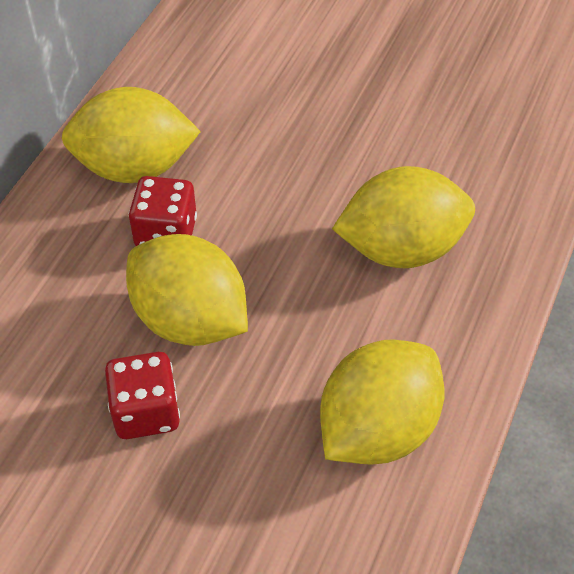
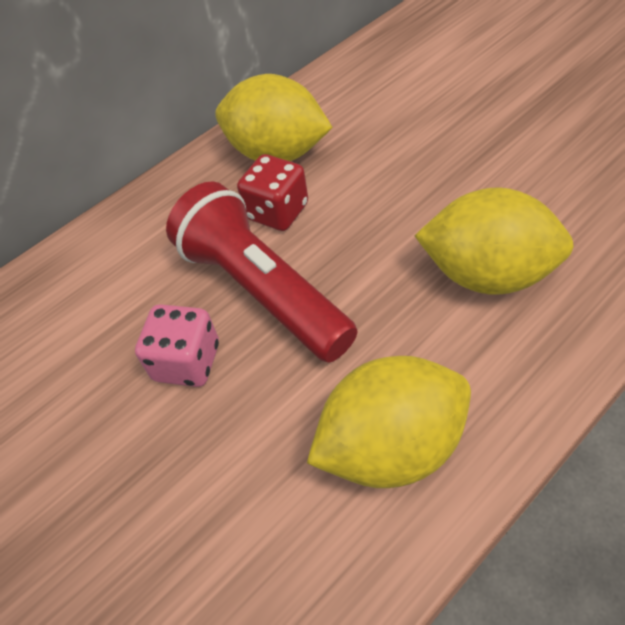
camera: 30 degrees right, 0 degrees up
red dice [105,352,180,439] -> pink dice [135,304,219,387]
yellow lemon [126,234,248,346] -> red flashlight [166,181,357,362]

